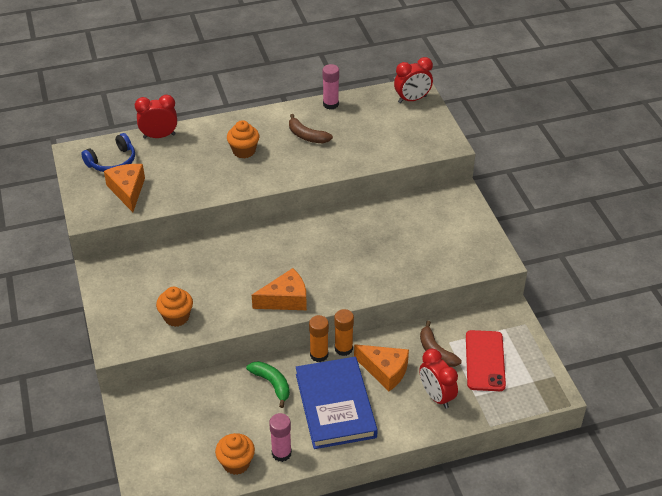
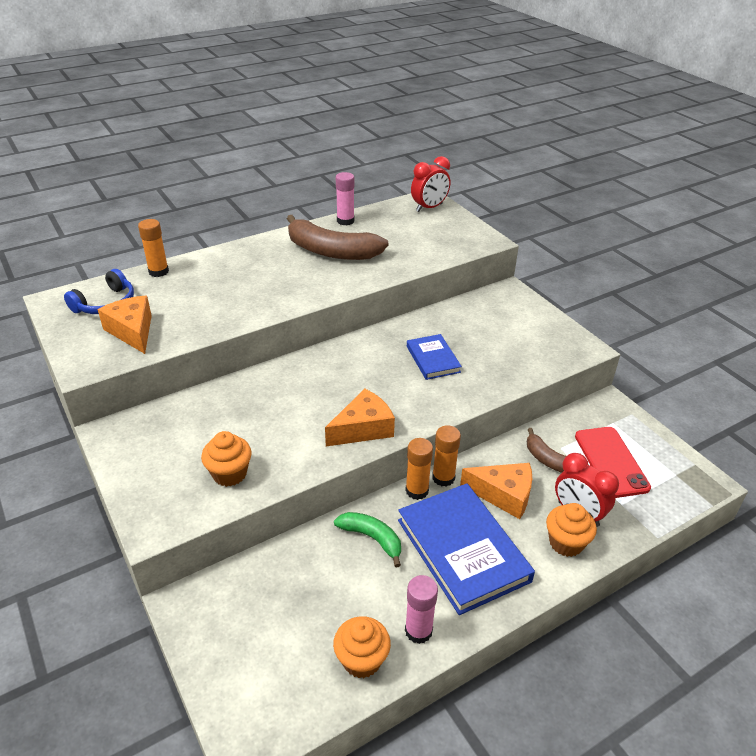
camera: 15 degrees left, 5 degrees down
red clock [135,95,177,139] -> orange glue stick [138,219,169,277]
orange cupcake [227,120,260,158] -> orange cupcake moved to [546,503,597,557]
brown banana [289,114,333,143] -> brown banana [287,215,389,260], size x1.82
none -> blue book [407,334,462,380]

